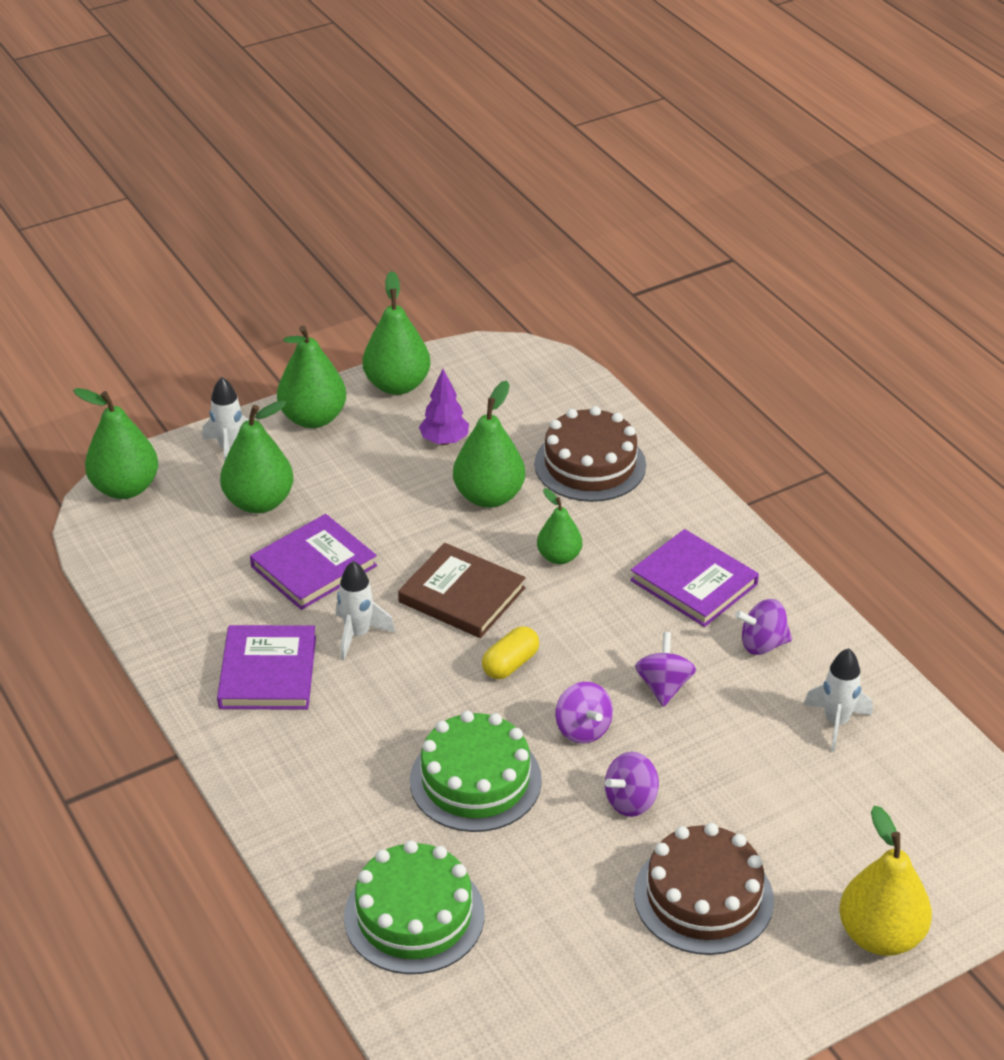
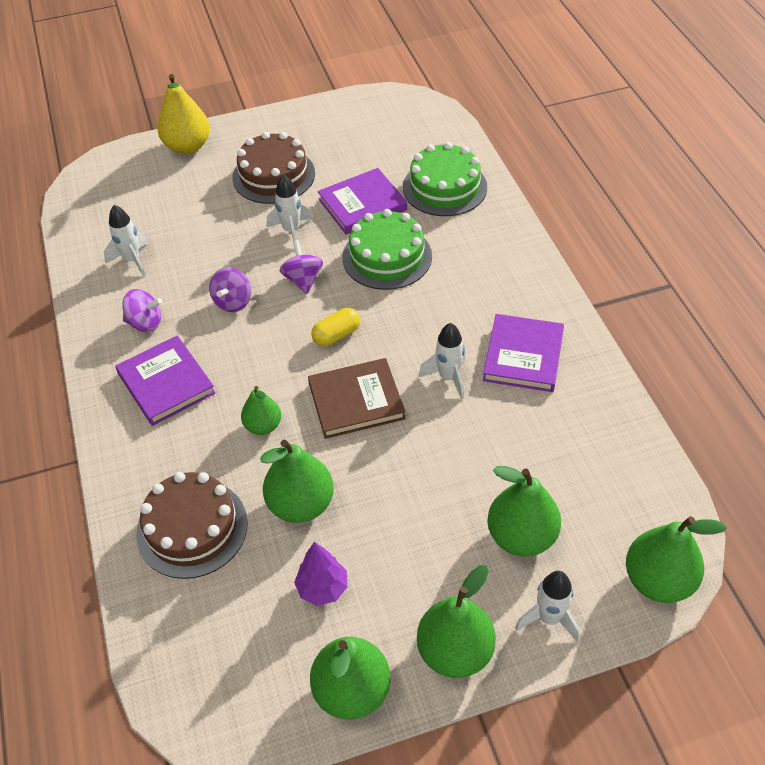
camera: 165 degrees left, 10 degrees up
purple book [250,514,377,610] -> purple book moved to [318,168,407,234]
brown book [398,543,526,638] -> brown book turned 60 degrees counterclockwise [308,358,406,439]
purple spinning top [605,752,659,817] -> white rocket [267,175,312,241]

